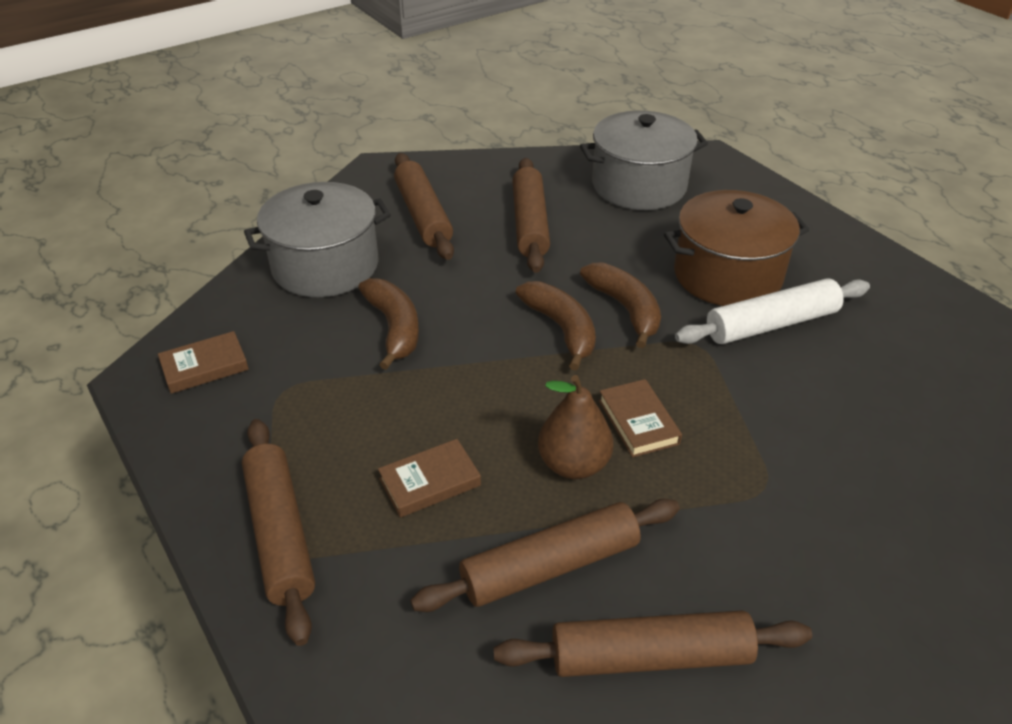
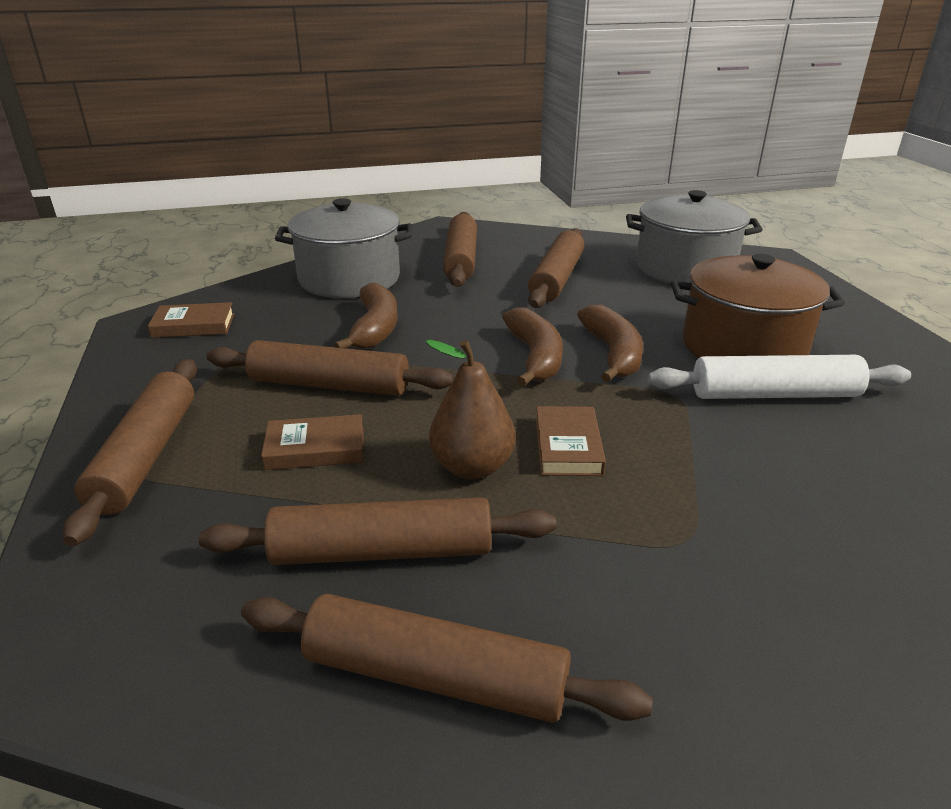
camera: 20 degrees right, 10 degrees down
none -> brown rolling pin [206,340,454,396]

